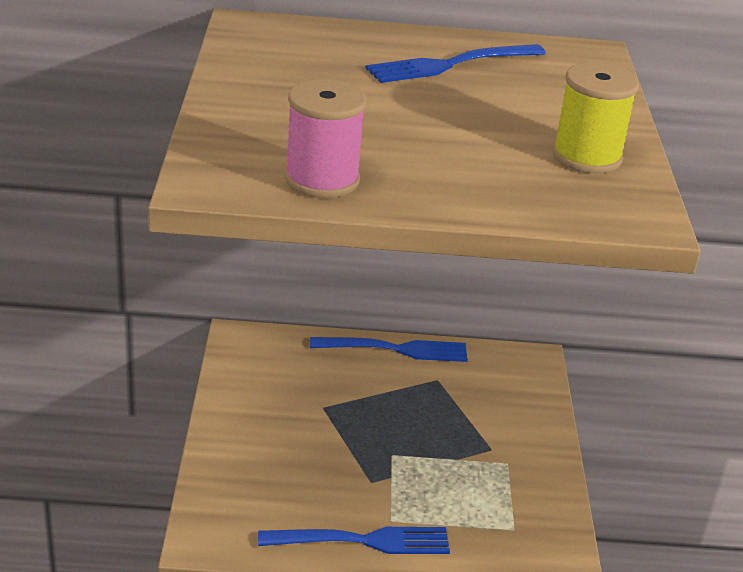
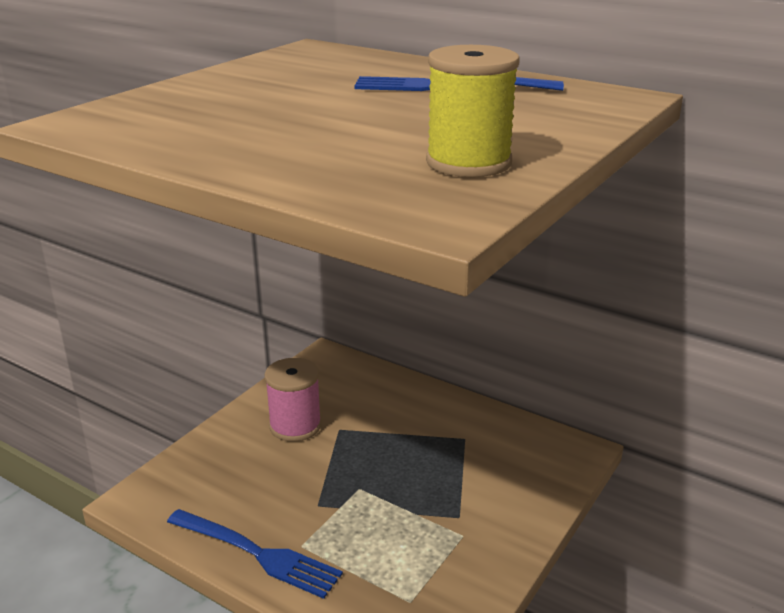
camera: 35 degrees right, 5 degrees down
pink spool [285,79,366,198] -> pink spool moved to [264,358,322,442]
blue fork [310,337,468,362] -> none

